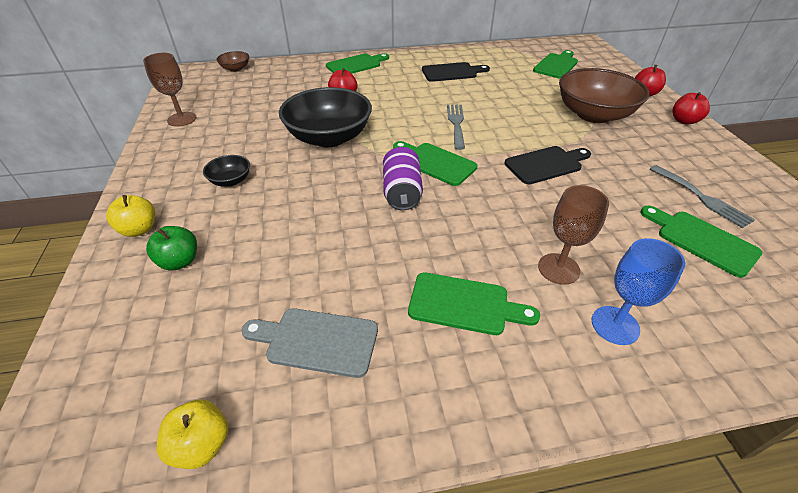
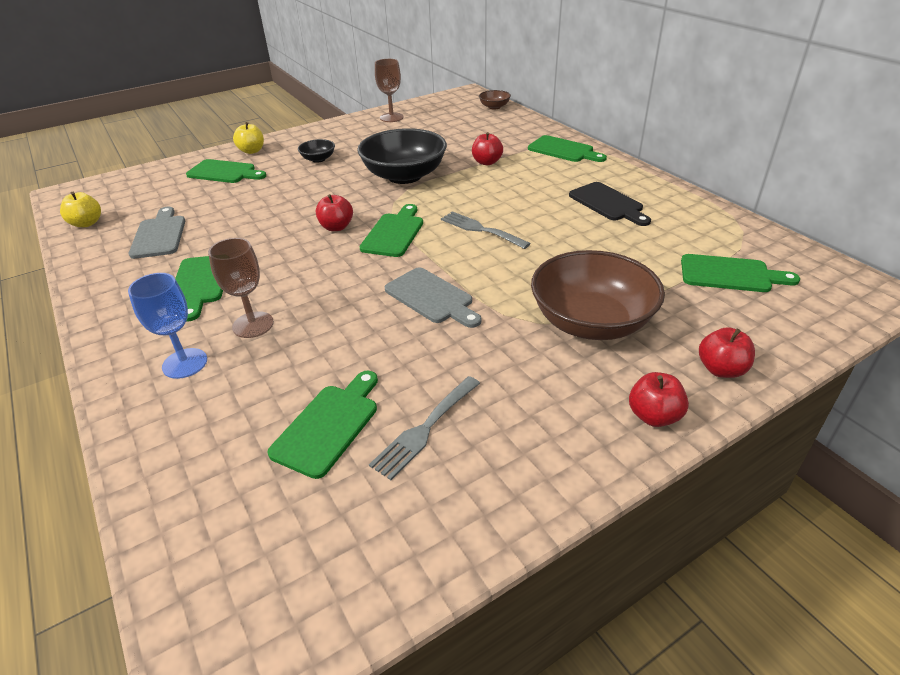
camera: 70 degrees right, 5 degrees down
green apple [146,226,197,271] -> green cutting board [186,159,266,183]
purple can [383,147,423,210] -> red apple [316,194,353,231]
grey fork [447,105,465,150] -> grey fork turned 120 degrees counterclockwise [441,211,531,249]
black cutting board [504,146,591,184] -> grey cutting board [385,267,482,328]

